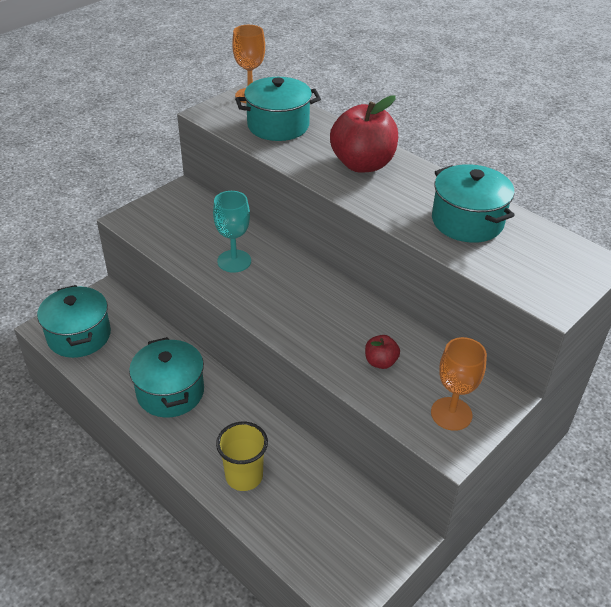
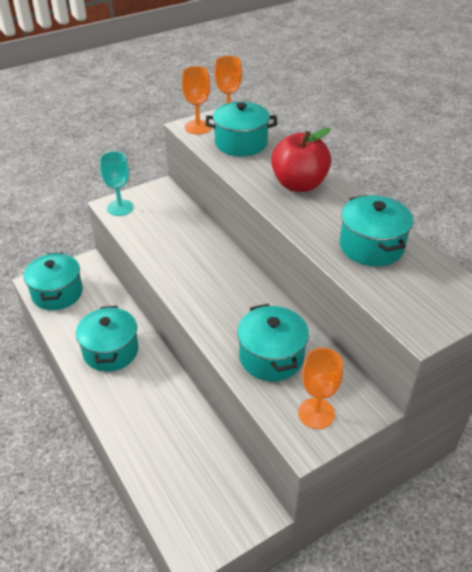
camera: 15 degrees right, 0 degrees up
turquoise goblet [213,191,251,273] -> turquoise goblet moved to [100,151,134,216]
yellow cup [216,422,268,491] -> none
red apple [365,335,400,369] -> turquoise pot [237,304,309,381]
none -> orange goblet [182,66,211,134]

